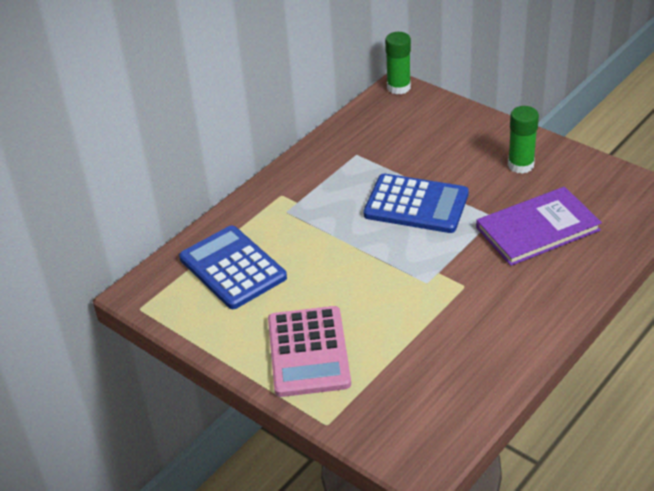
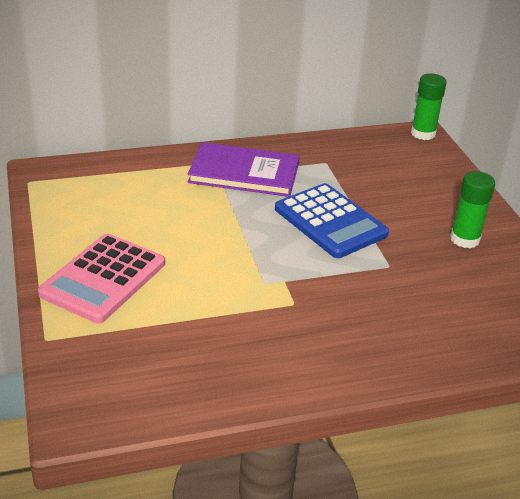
camera: 30 degrees right, 5 degrees down
blue calculator [179,225,287,309] -> none
purple book [476,187,602,266] -> purple book moved to [188,142,299,197]

